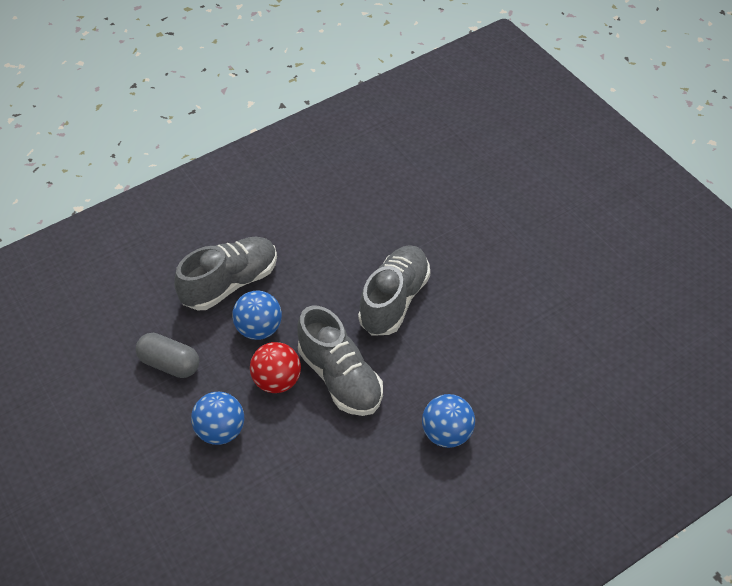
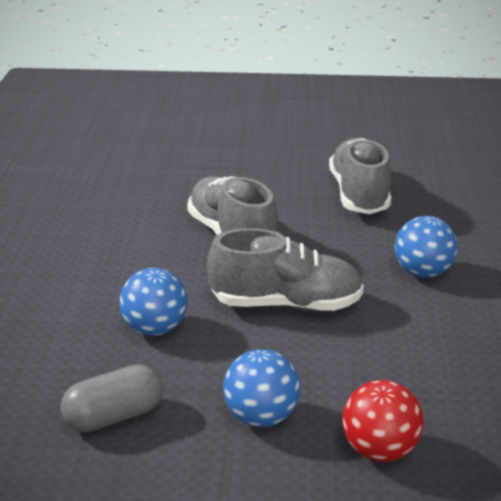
camera: 55 degrees left, 20 degrees down
grey shoe [174,237,277,310] -> grey shoe moved to [329,138,391,214]
red ball [250,342,301,393] -> red ball moved to [342,380,424,462]

